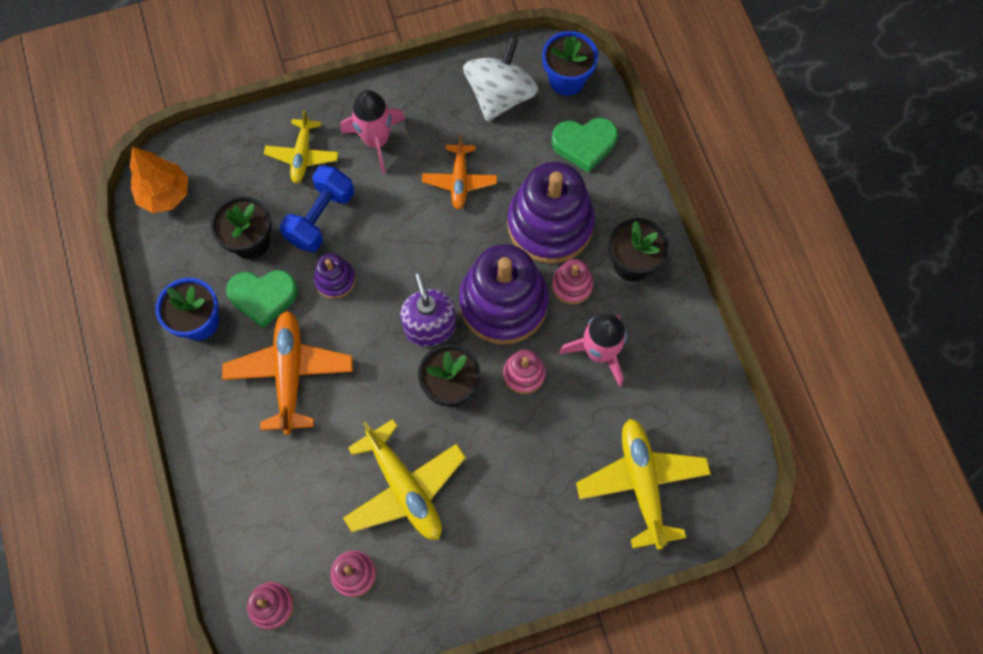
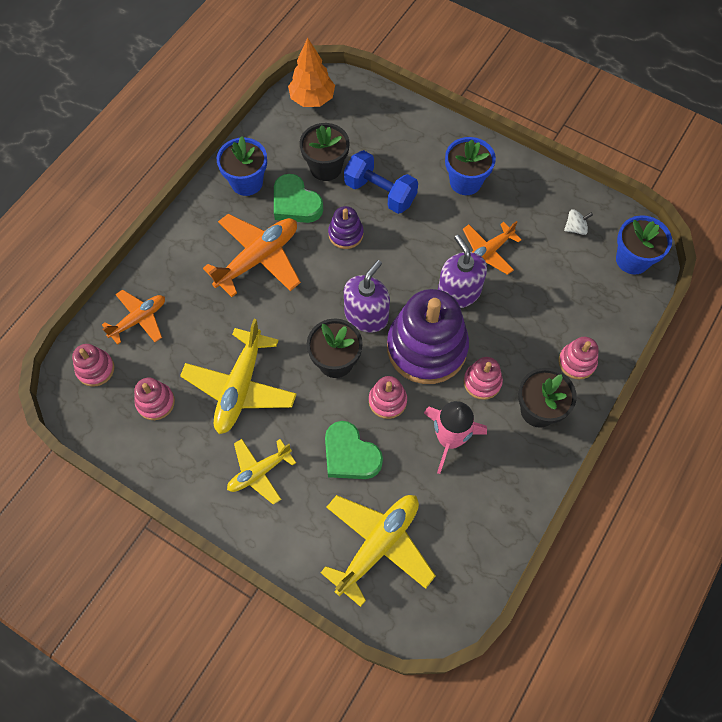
camera: 50 degrees right, 5 degrees down
yellow plane [264,110,339,183] -> yellow plane moved to [227,439,296,505]
blue dumbbell [279,165,355,252] -> blue dumbbell turned 45 degrees clockwise [344,150,418,214]
pink rocket [340,90,405,174] -> blue flower pot [445,137,496,195]
white spinning top [463,36,538,121] -> white spinning top [564,209,593,235], size x0.41
purple stacking toy [507,162,595,264] -> none
green heart [552,118,618,173] -> green heart moved to [325,421,383,479]
none -> orange plane [102,289,165,345]
none -> purple soap dispenser [438,235,487,308]
none -> pink stacking toy [558,337,599,379]

